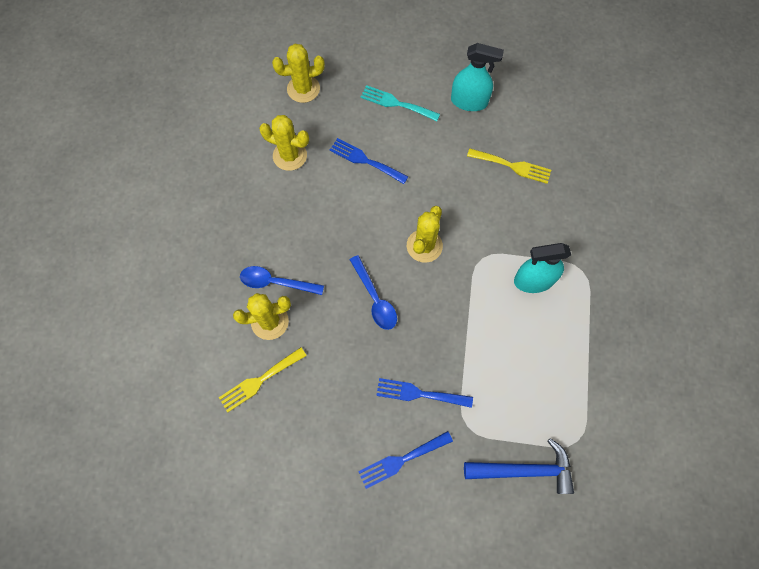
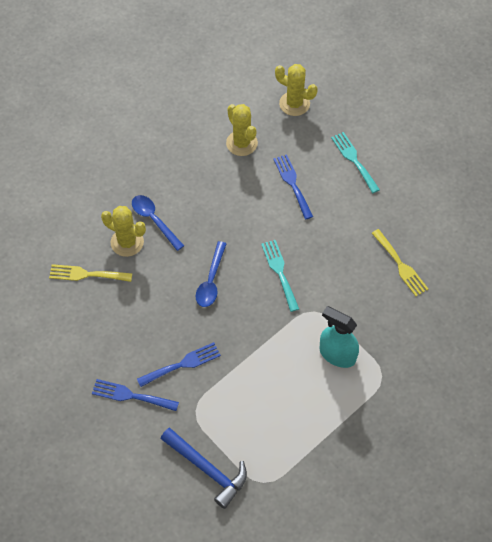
camera: 40 degrees right, 10 degrees down
blue fork [376,378,473,408] -> blue fork turned 105 degrees clockwise [137,342,221,387]
yellow cactus [407,206,443,263] -> turquoise fork [261,240,299,312]
turquoise spray bottle [451,43,504,111] -> none

